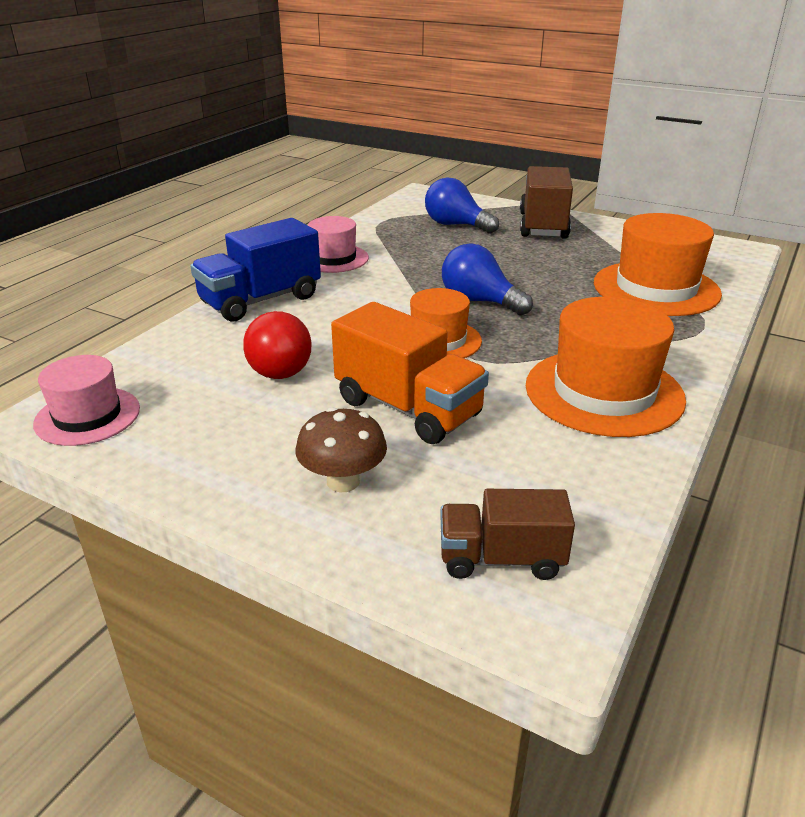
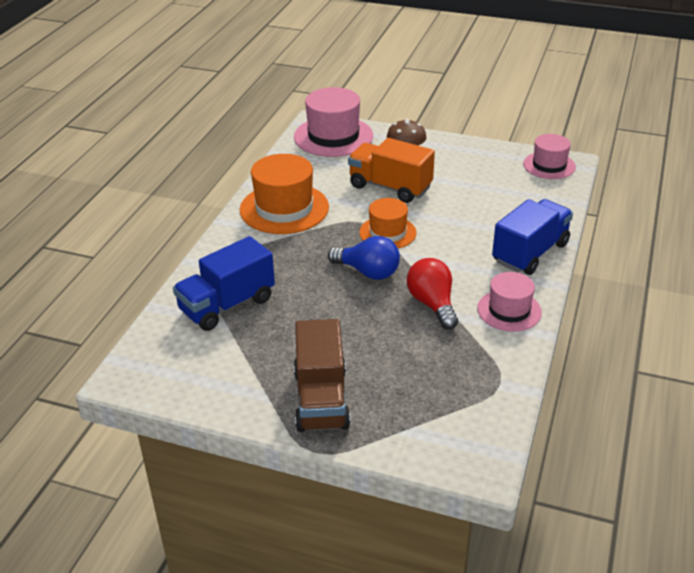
camera: 170 degrees right, 5 degrees up
red light bulb [243,311,312,379] -> red light bulb moved to [407,258,458,330]
blue light bulb [425,177,499,234] -> none
brown truck [440,489,575,580] -> pink hat [294,87,373,157]
orange hat [594,213,722,316] -> blue truck [173,236,275,331]

